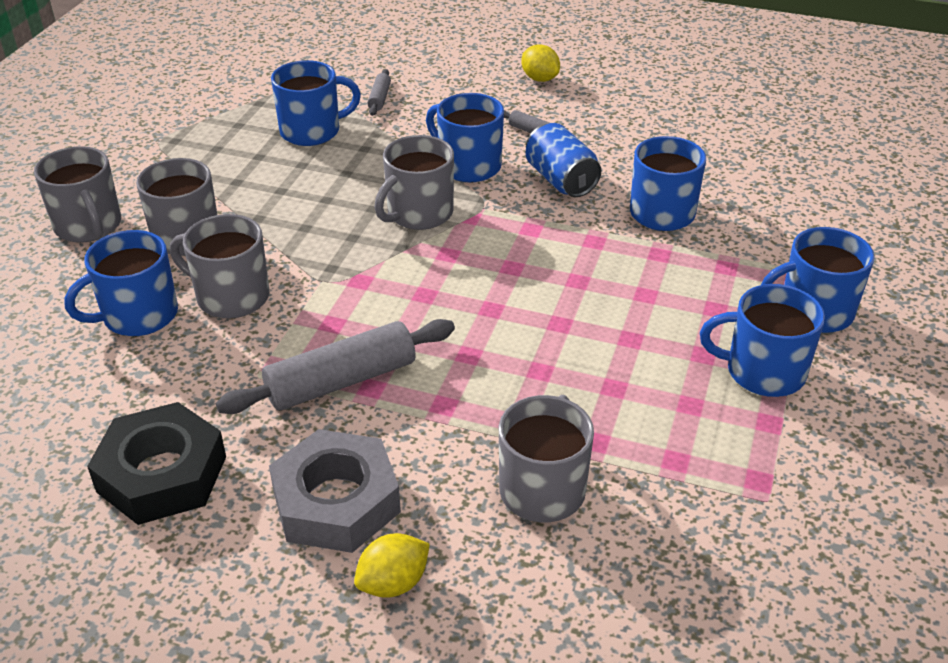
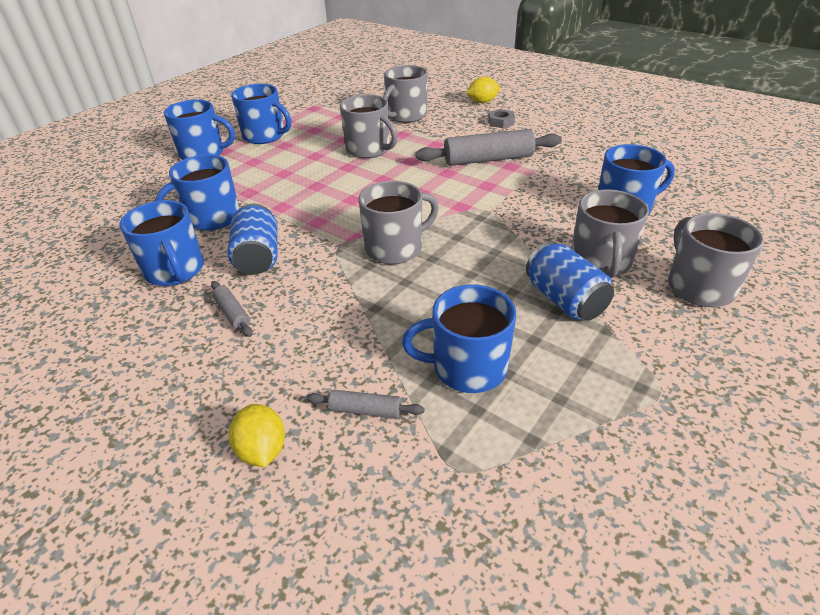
camera: 160 degrees left, 0 degrees up
black nut [87,402,226,525] -> none
grey mug [170,214,269,318] -> grey mug moved to [340,94,398,158]
grey nut [269,429,401,553] -> grey nut [488,109,515,128], size x0.45
grey rolling pin [367,69,391,116] -> grey rolling pin turned 75 degrees clockwise [307,390,424,418]
blue mug [426,93,504,182] -> blue mug moved to [120,200,204,286]
yellow lemon [521,44,560,82] -> yellow lemon moved to [229,404,285,467]
none -> blue can [526,242,614,321]

